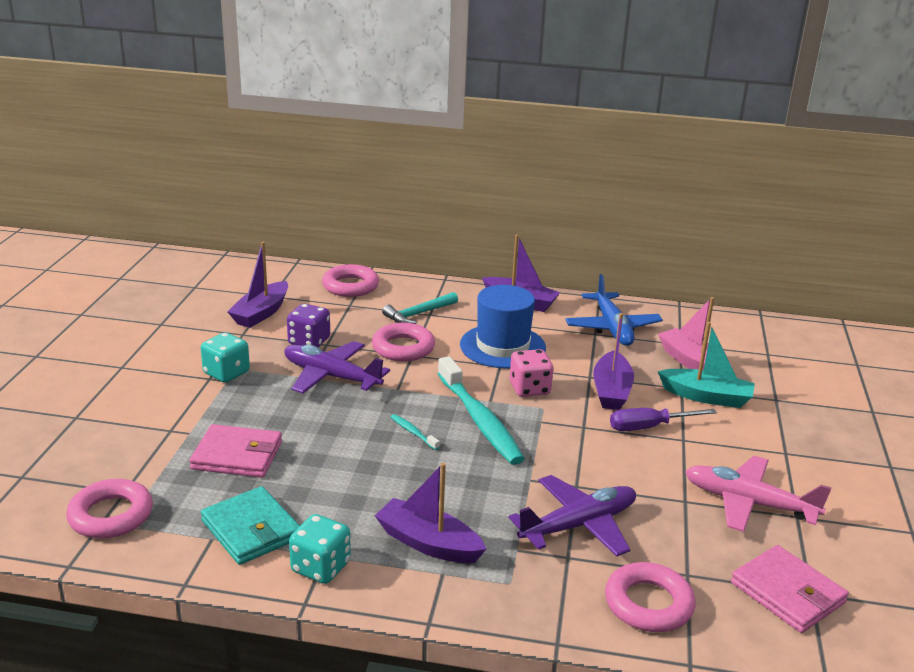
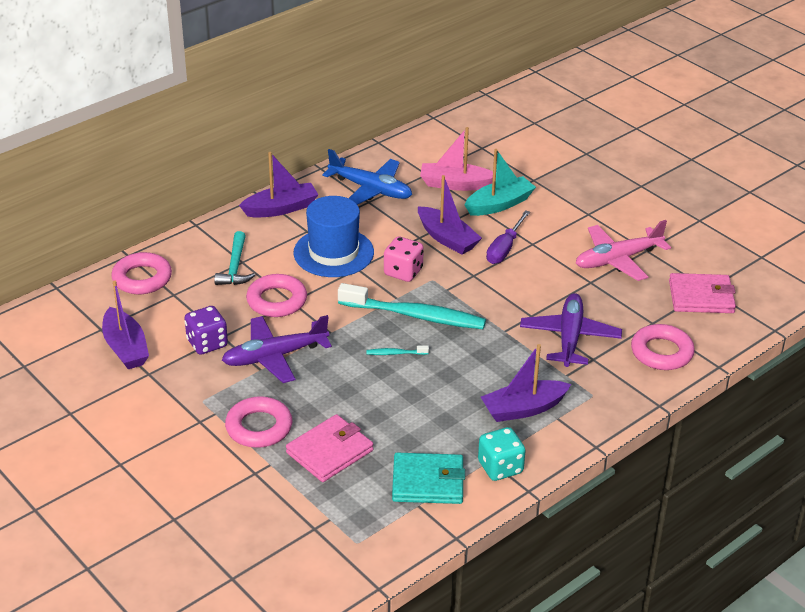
camera: 50 degrees left, 10 degrees up
pink ring [66,479,153,539] -> pink ring moved to [225,396,292,448]
turquoise dice [201,332,250,383] -> none

